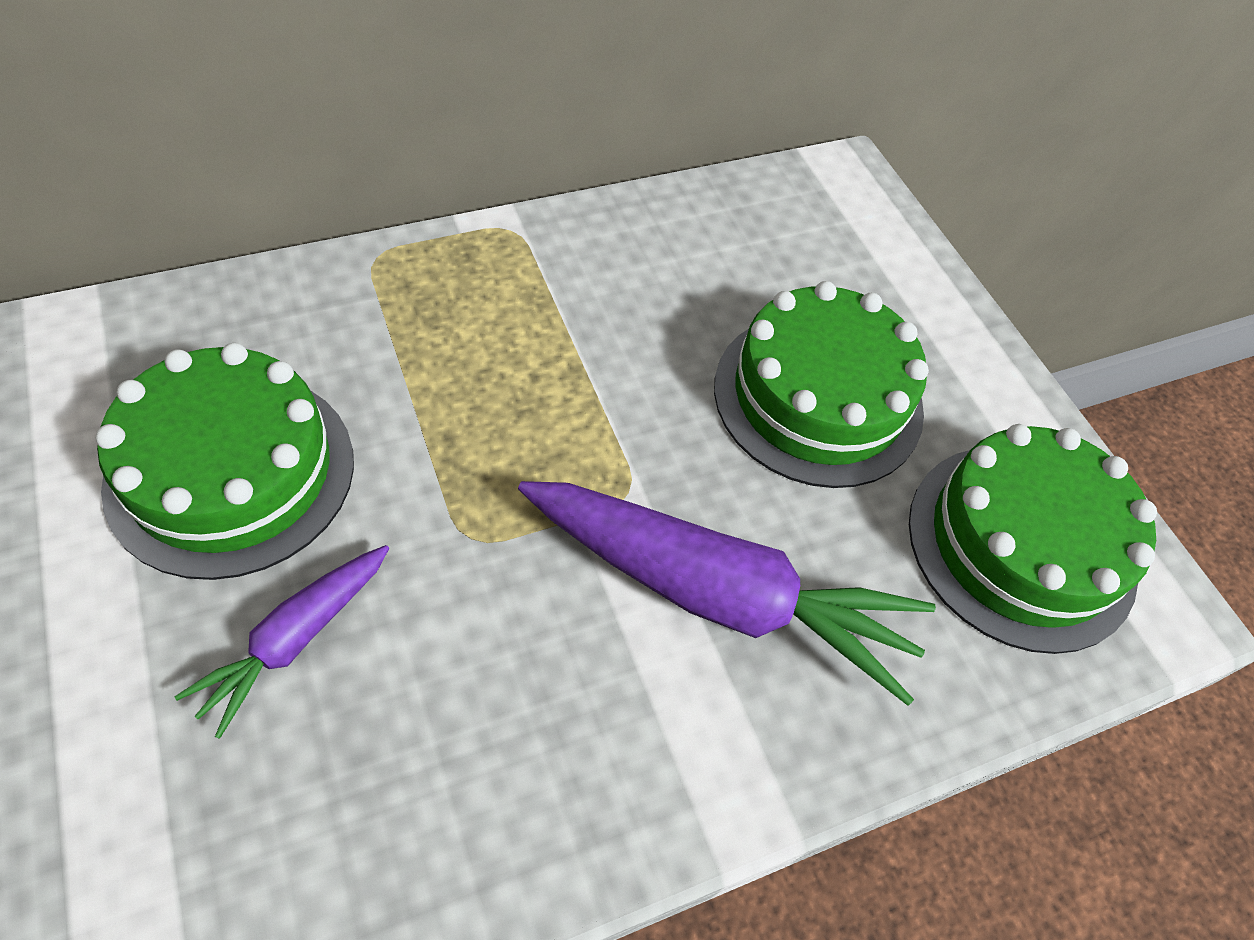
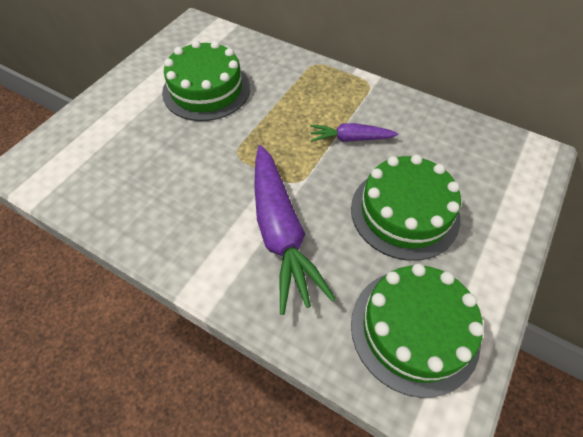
camera: 60 degrees right, 0 degrees up
purple carrot [175,545,389,739] -> purple carrot moved to [310,123,399,142]

